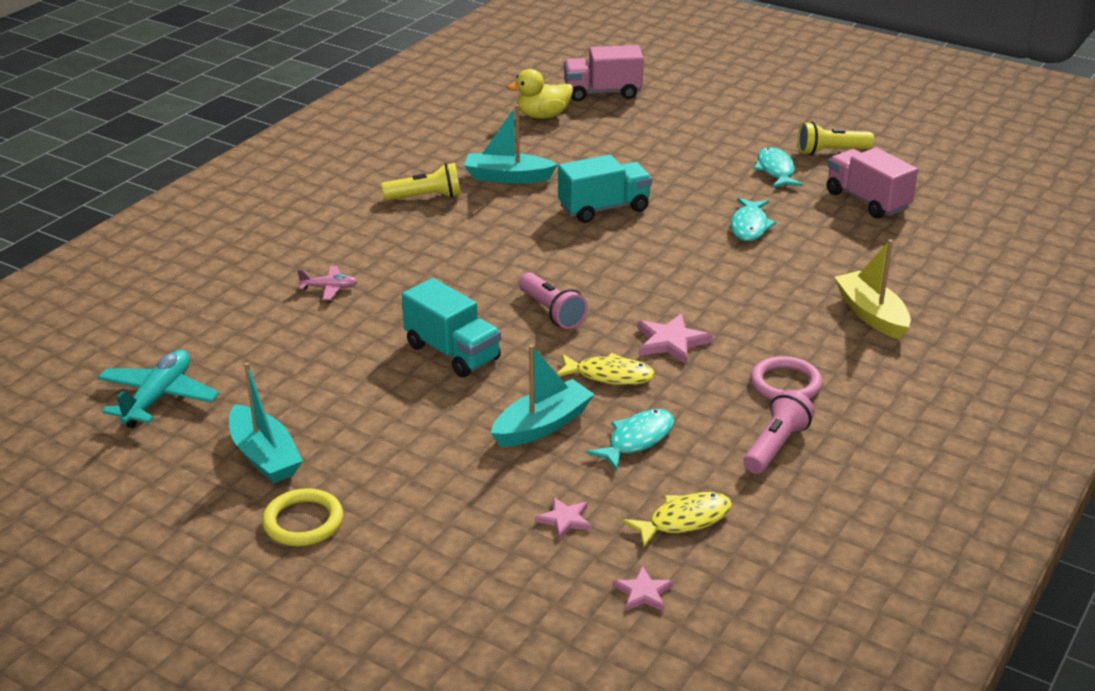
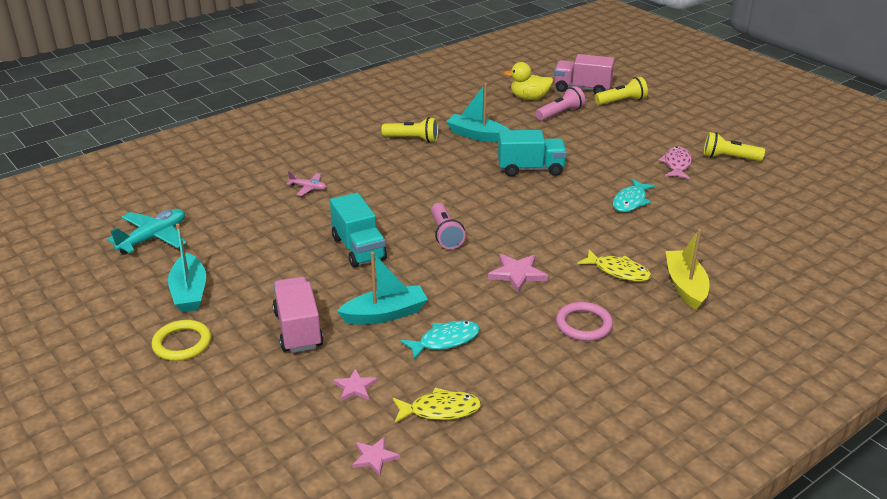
camera: 20 degrees right, 0 degrees up
yellow fish [557,353,655,385] -> yellow fish moved to [577,249,652,281]
pink flashlight [743,390,815,474] -> pink flashlight moved to [536,86,585,121]
turquoise fish [754,147,803,188] -> pink fish [658,146,692,179]
pink truck [827,147,918,218] -> pink truck moved to [273,276,324,353]
none -> yellow flashlight [595,77,648,105]

